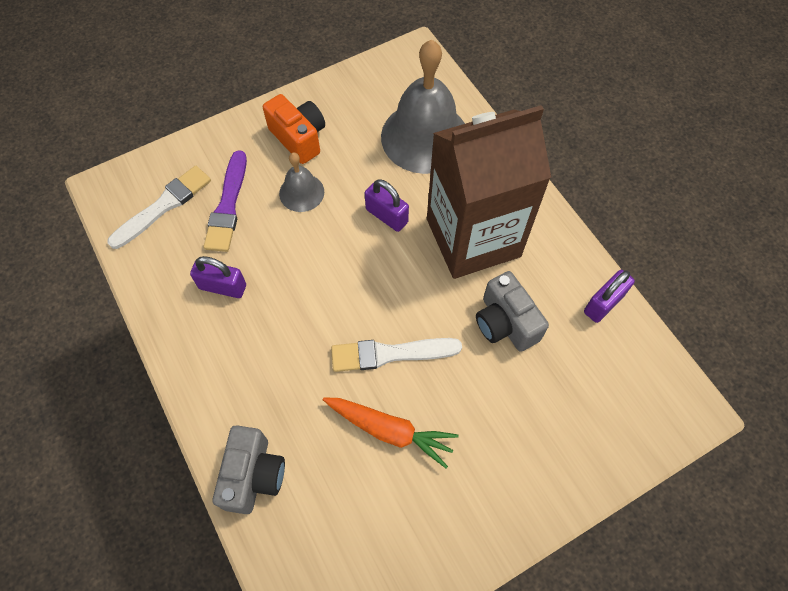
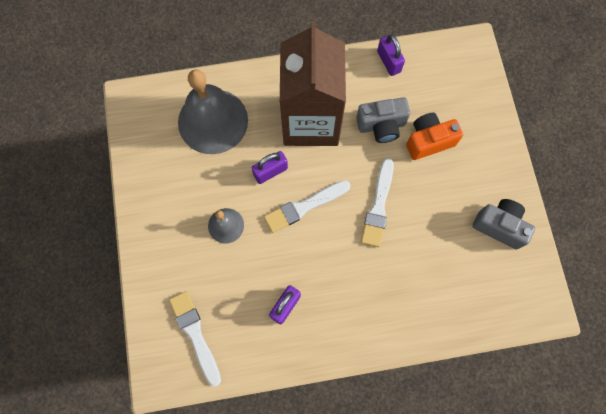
camera: 70 degrees left, 10 degrees up
purple brush [204,150,247,252] -> none
grey camera [213,426,285,514] -> grey camera moved to [472,199,535,249]
orange camera [263,94,325,164] -> orange camera moved to [406,113,463,160]
orange carrot [323,397,459,468] -> none
none -> white brush [264,180,350,233]

